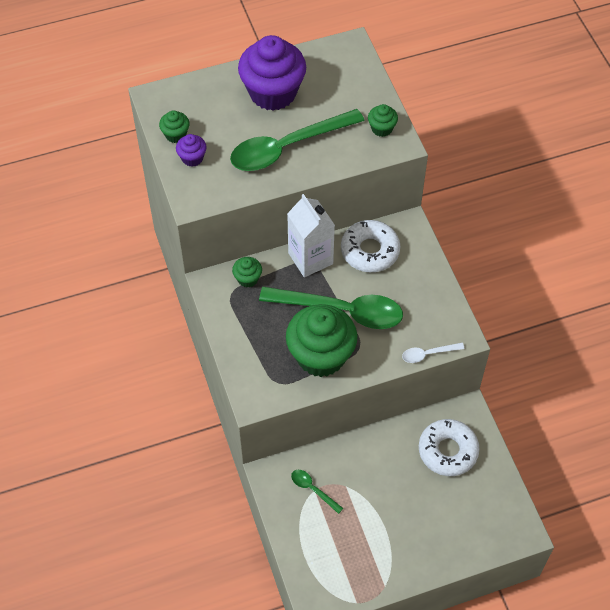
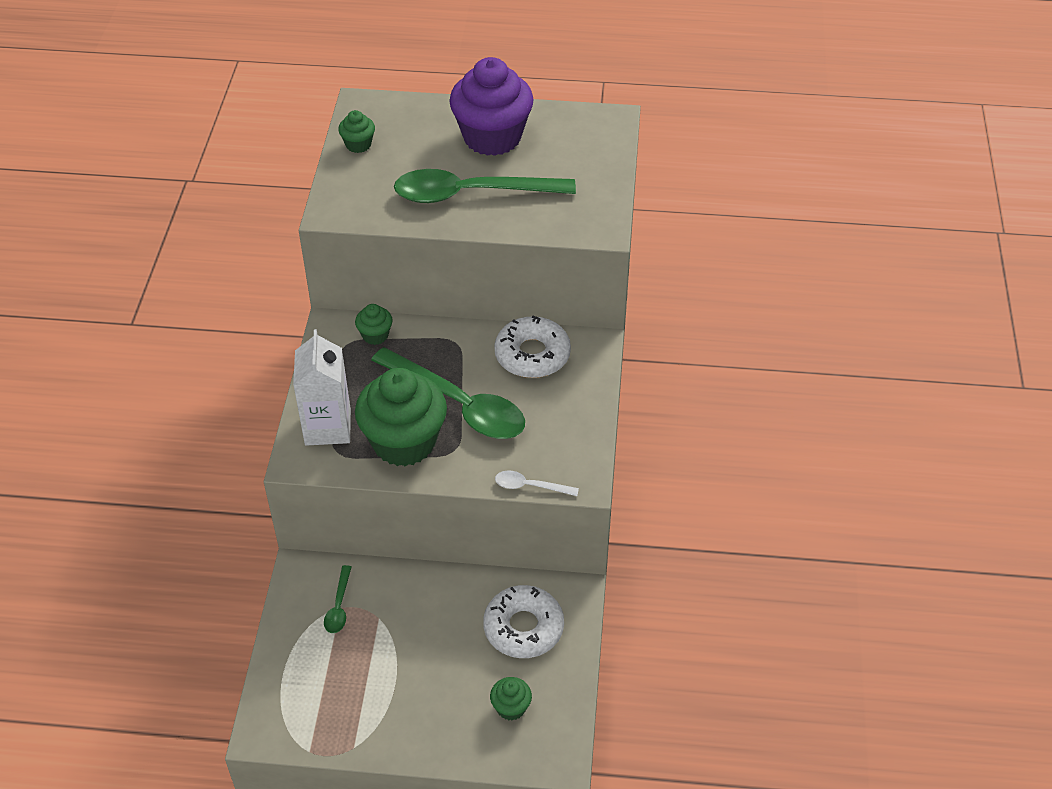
camera: 25 degrees right, 10 degrees down
purple cupcake [176,134,207,167] -> none
white carton [287,194,335,277] -> white carton moved to [293,329,351,446]
green spoon [291,470,343,514] -> green spoon turned 150 degrees counterclockwise [324,565,351,633]
green cupcake [368,104,398,137] -> green cupcake moved to [490,677,532,721]

